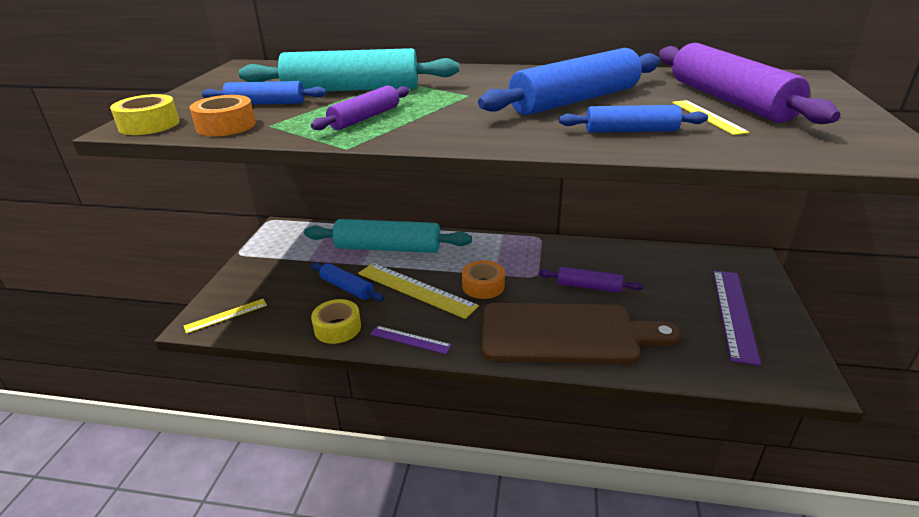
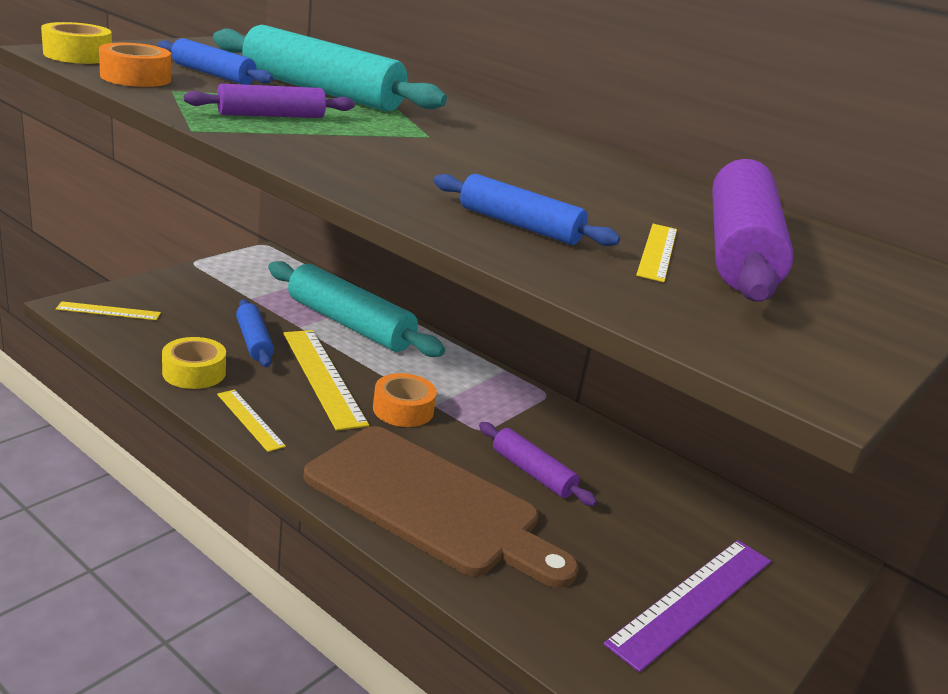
camera: 25 degrees right, 5 degrees down
purple ruler [370,326,452,354] -> yellow ruler [217,390,286,452]
blue rolling pin [478,48,660,115] -> none

